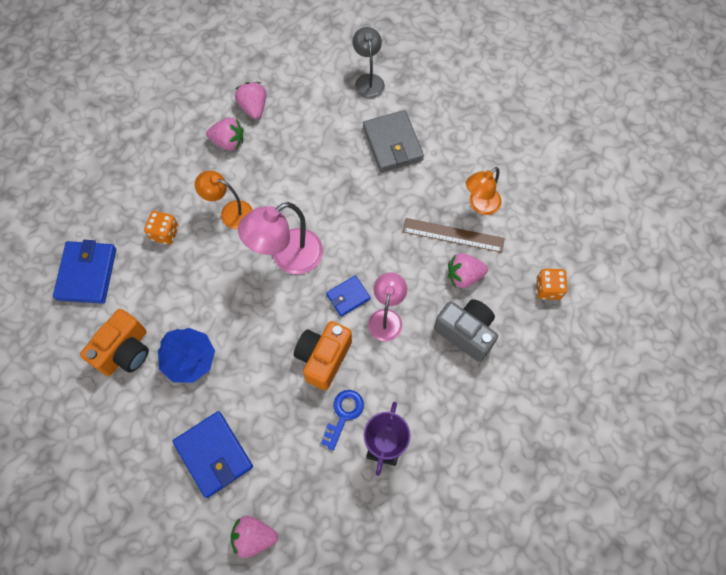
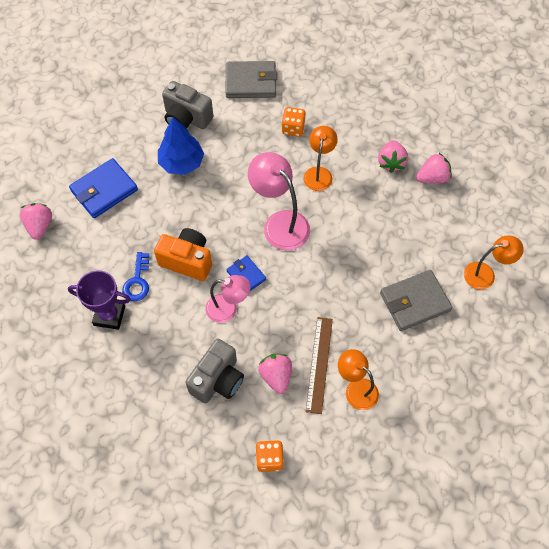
camera: 85 degrees right, 5 degrees down
blue wallet [53,240,116,304] -> grey wallet [225,61,277,98]
orange camera [80,309,149,376] -> grey camera [162,81,213,129]
blue key [321,390,364,451] -> blue key turned 75 degrees clockwise [122,252,149,301]
grey lamp [353,27,385,99] -> orange lamp [464,235,524,289]

